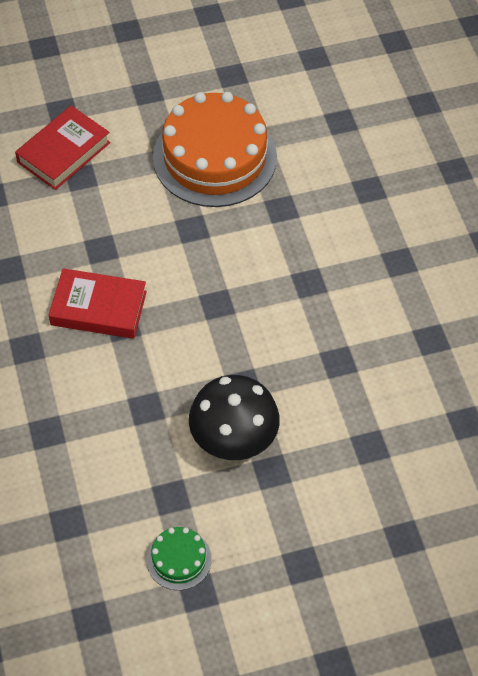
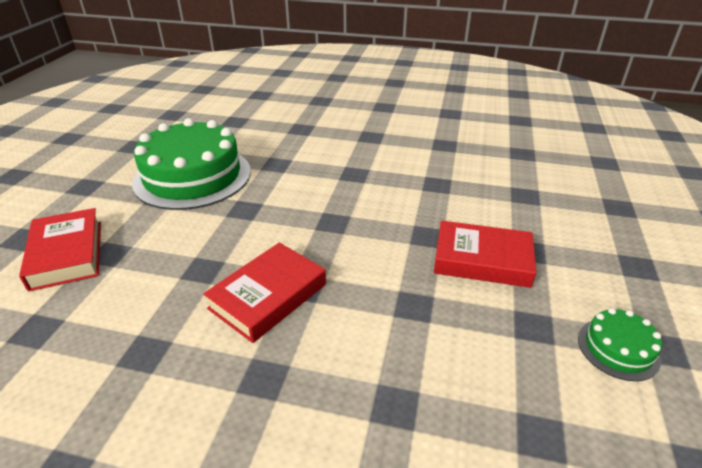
camera: 60 degrees left, 20 degrees down
orange cake [153,92,277,207] -> green cake [132,118,251,210]
black mushroom [189,375,280,460] -> red book [434,221,537,288]

